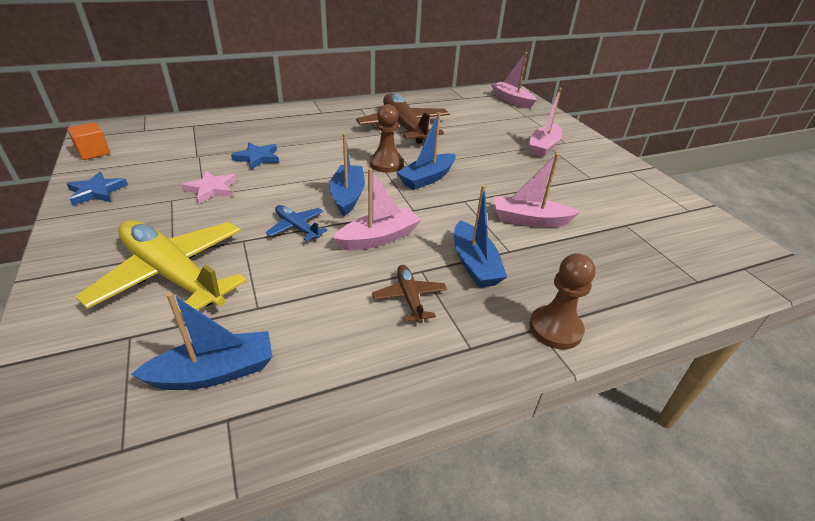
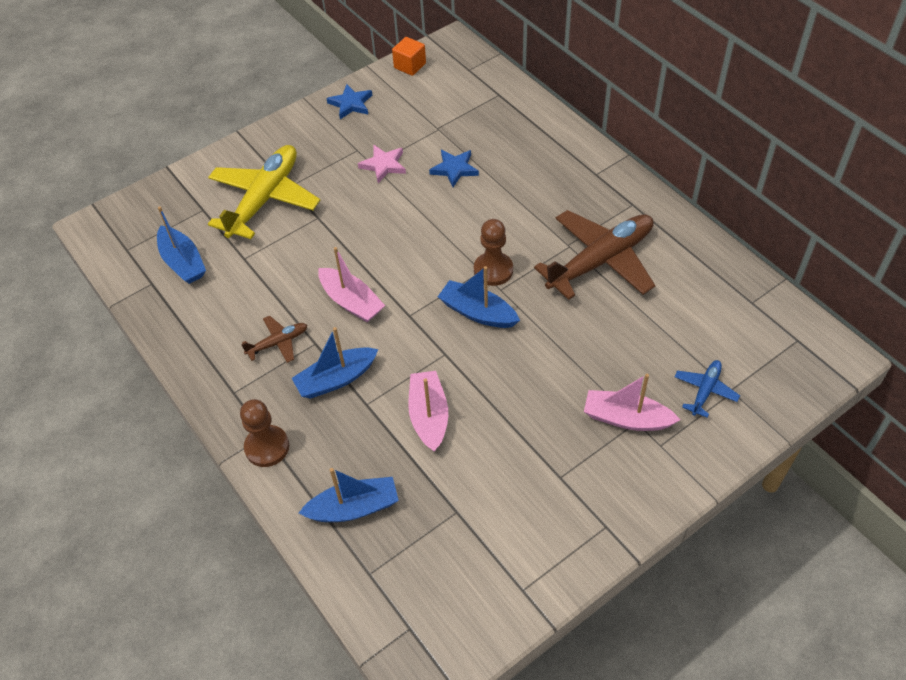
camera: 80 degrees right, 15 degrees up
blue plane [266,205,328,241] -> blue plane moved to [674,360,740,418]
blue boat [330,133,365,216] -> blue boat moved to [299,468,399,522]
pink boat [491,52,536,109] -> none

